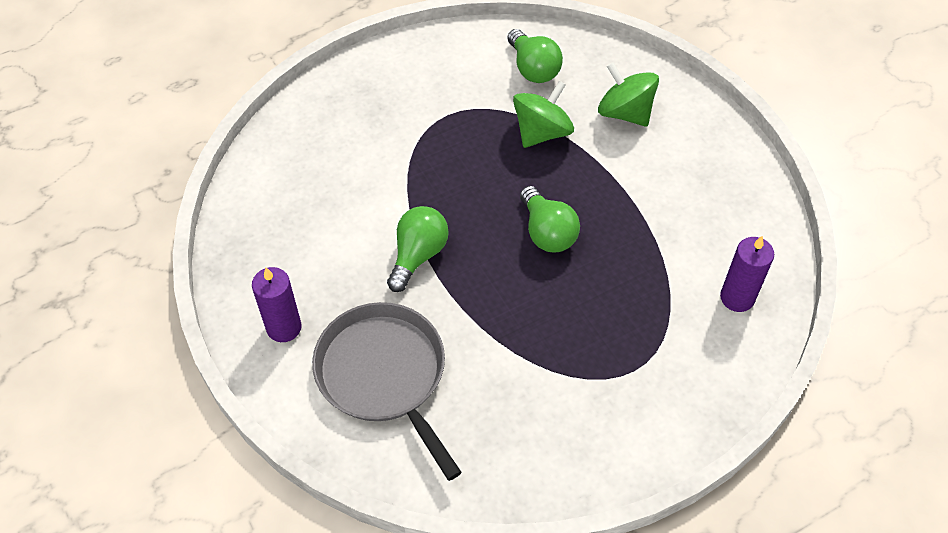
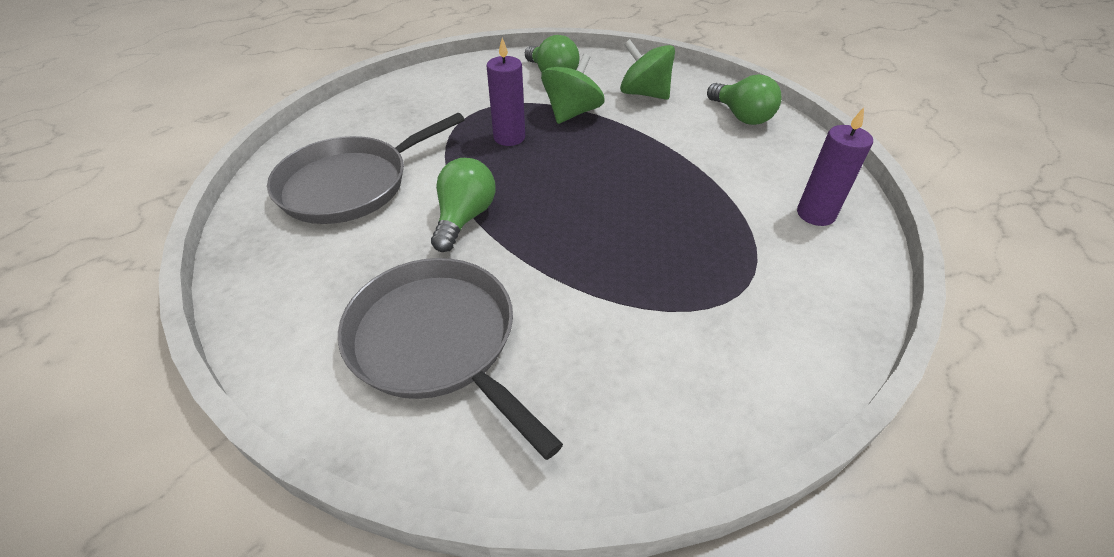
camera: 10 degrees left, 10 degrees down
purple candle [252,267,302,342] -> purple candle moved to [487,38,525,146]
green light bulb [520,186,580,252] -> green light bulb moved to [707,74,781,125]
none -> grey pan [267,113,465,224]

